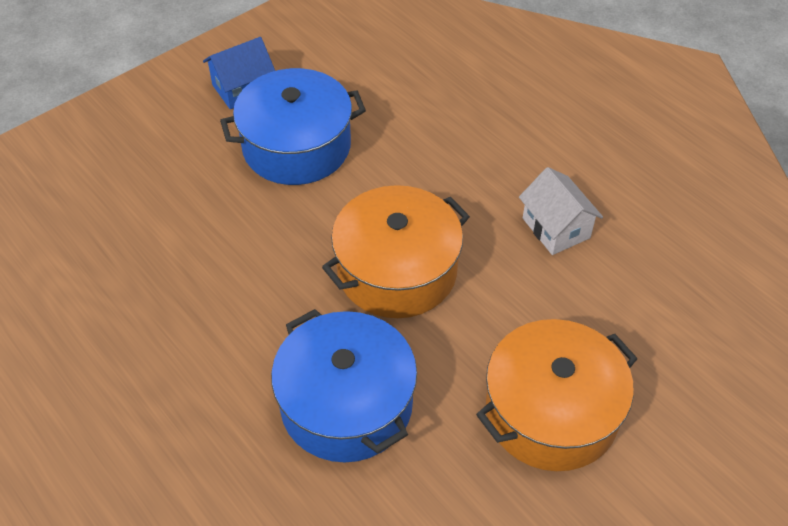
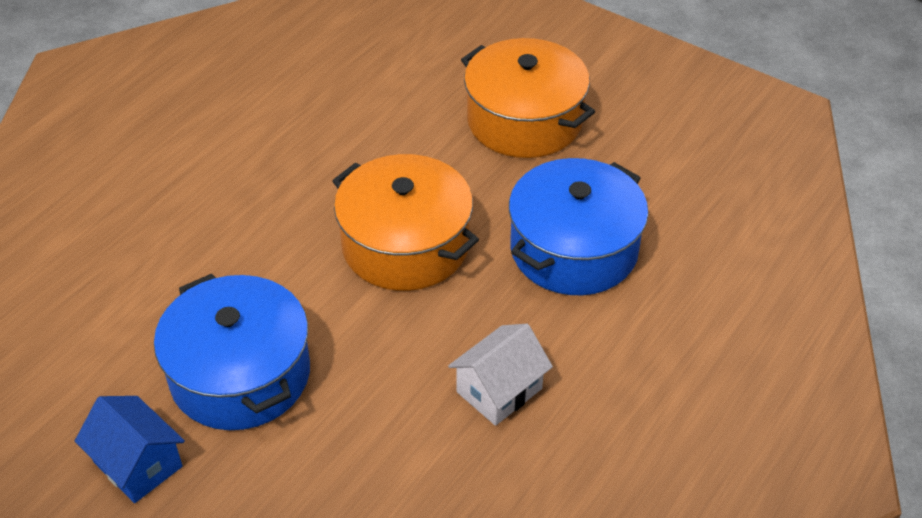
camera: 105 degrees left, 5 degrees down
white house [519,167,603,255] -> white house moved to [448,324,553,426]

